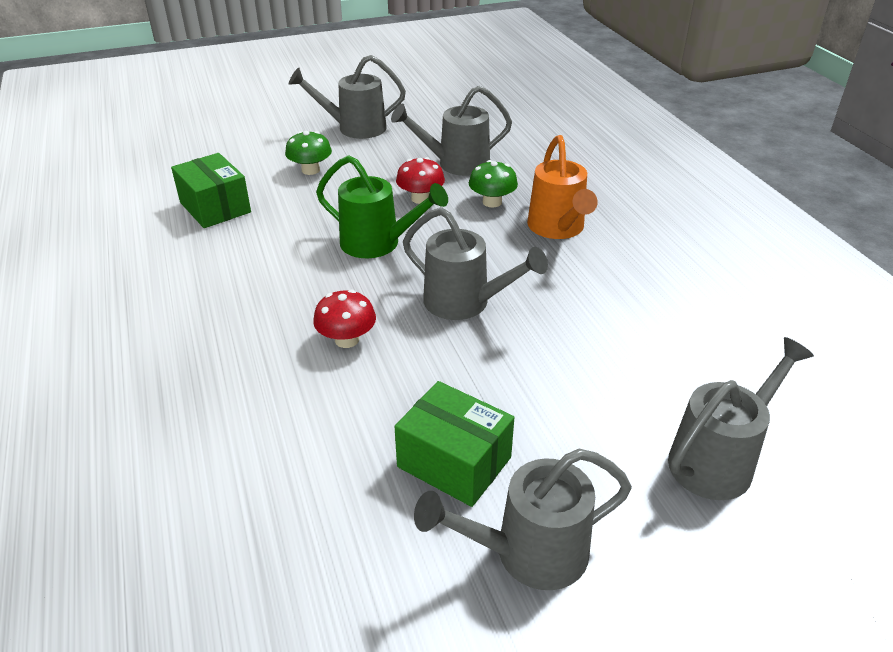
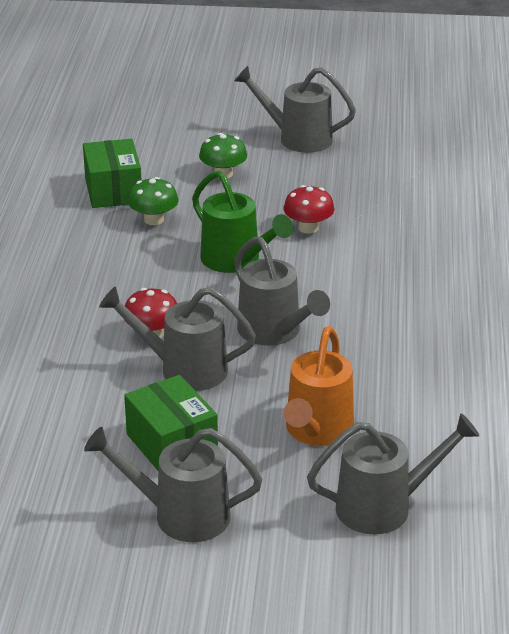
camera: 25 degrees right, 5 degrees down
grey watering can [391,86,512,176] -> grey watering can moved to [99,287,256,391]
green mushroom [469,160,518,207] -> green mushroom moved to [128,177,178,225]
orange watering can [527,135,598,239] -> orange watering can moved to [284,326,354,446]

